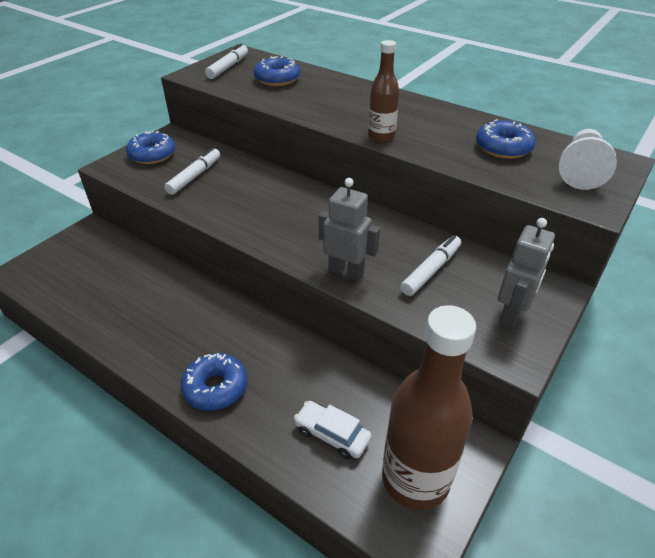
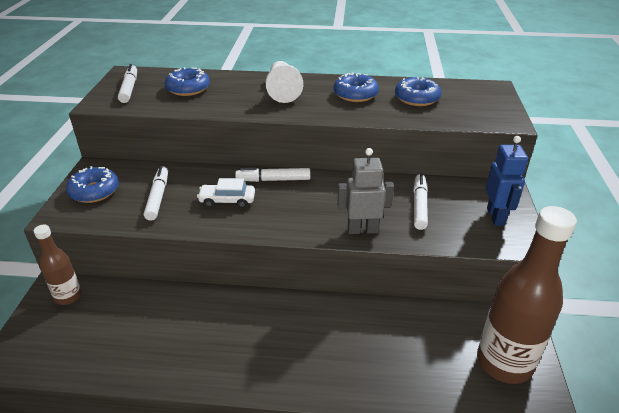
camera: 30 degrees left, 5 degrees down
blue donut [181,353,247,411] -> blue donut moved to [334,72,379,102]
white car [294,401,371,459] -> white car moved to [197,178,255,208]
brown bottle [368,40,399,142] -> brown bottle moved to [34,225,82,305]
grey robot [498,218,555,329] -> blue robot [486,136,528,226]
white pawn [559,129,617,190] -> white pawn moved to [266,61,303,103]
none -> white marker [235,168,311,182]

